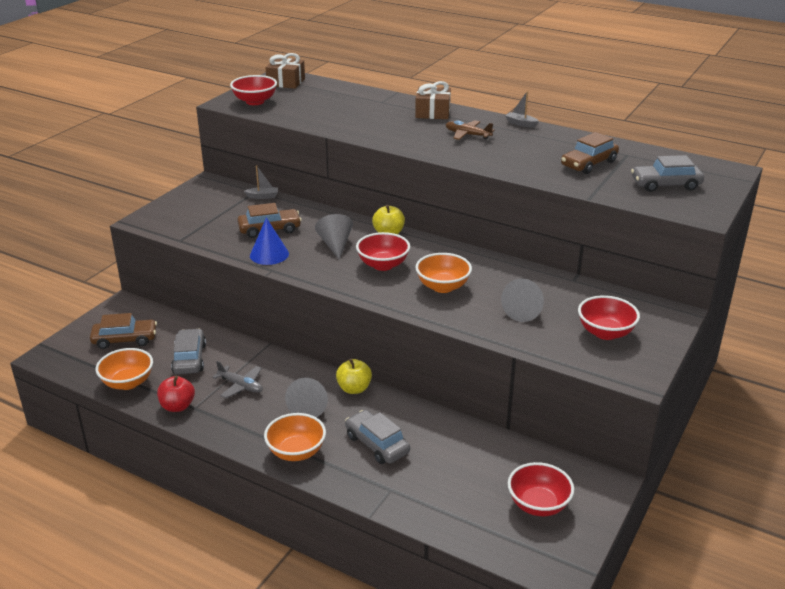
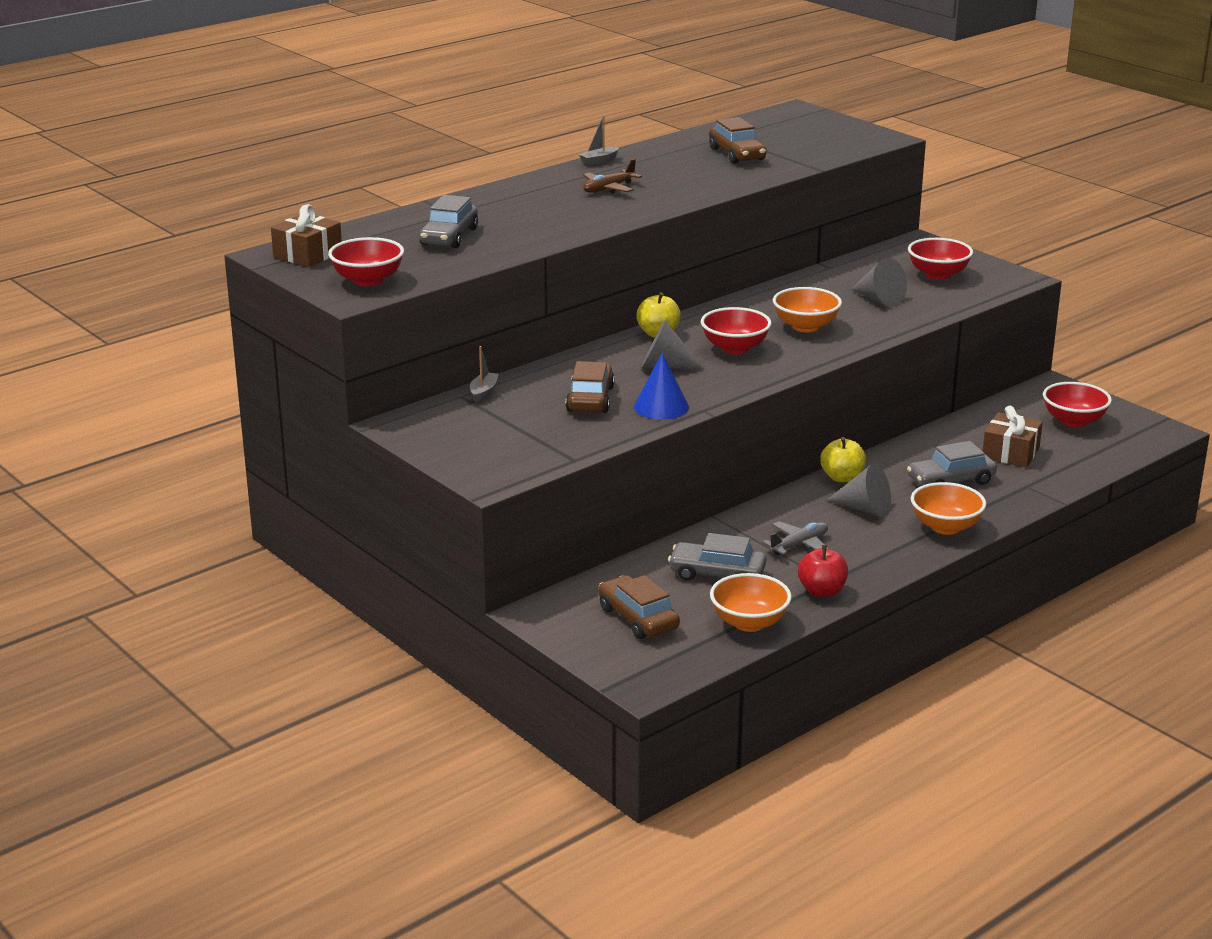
camera: 70 degrees left, 5 degrees down
brown car [90,313,157,349] -> brown car turned 45 degrees counterclockwise [598,575,680,639]
brown gift [415,81,451,119] -> brown gift moved to [983,406,1043,467]
grey car [631,155,704,192] -> grey car moved to [419,195,478,248]

